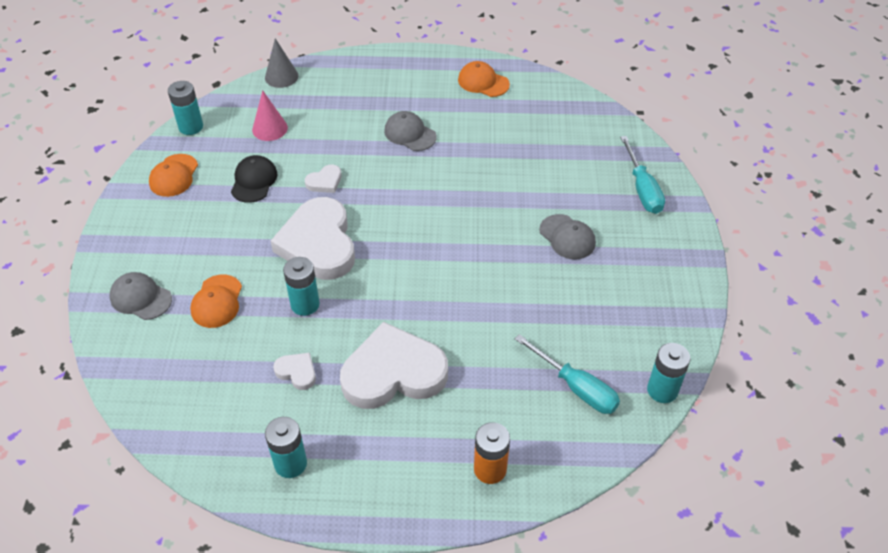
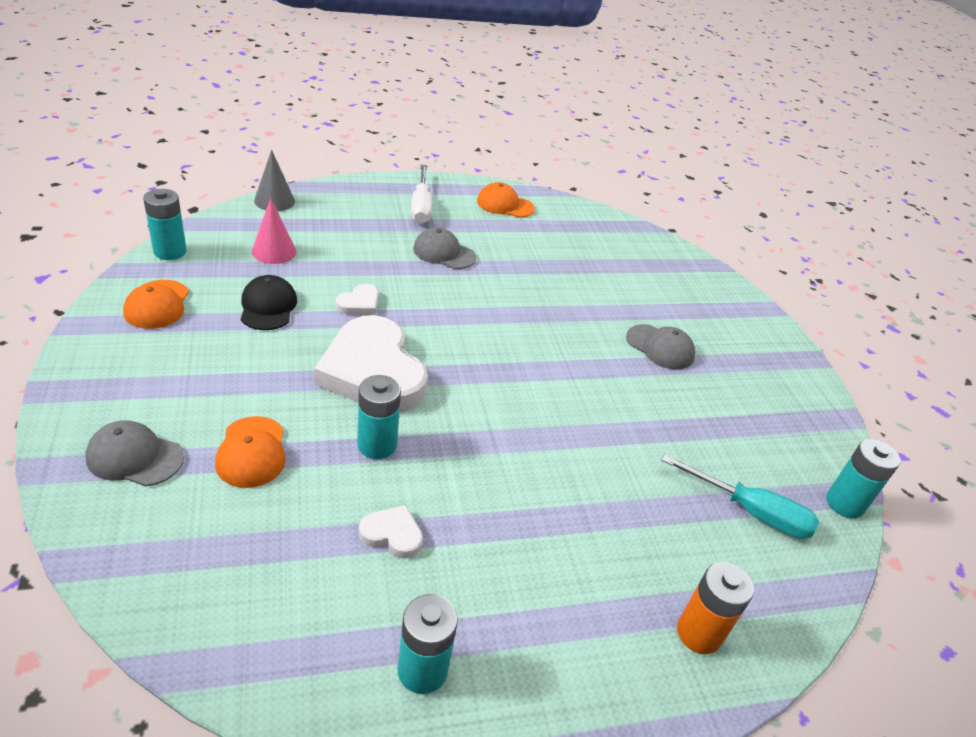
camera: 20 degrees left, 10 degrees down
white heart [340,322,448,409] -> none
turquoise screwdriver [620,136,665,214] -> none
none -> white screwdriver [411,165,432,224]

